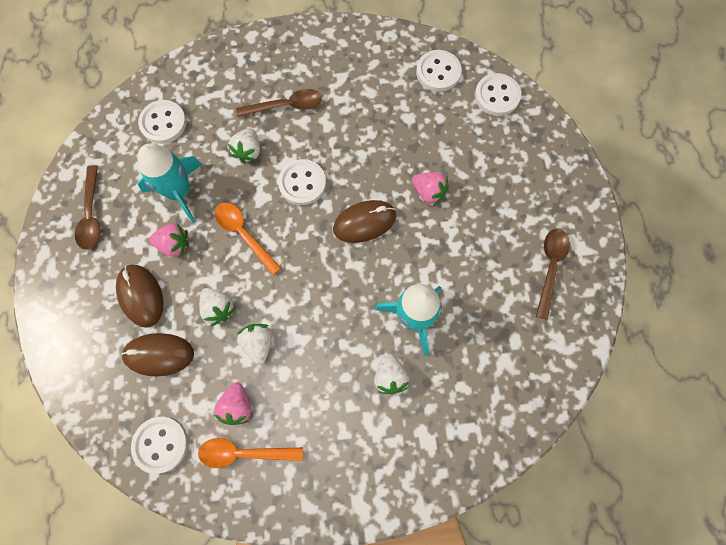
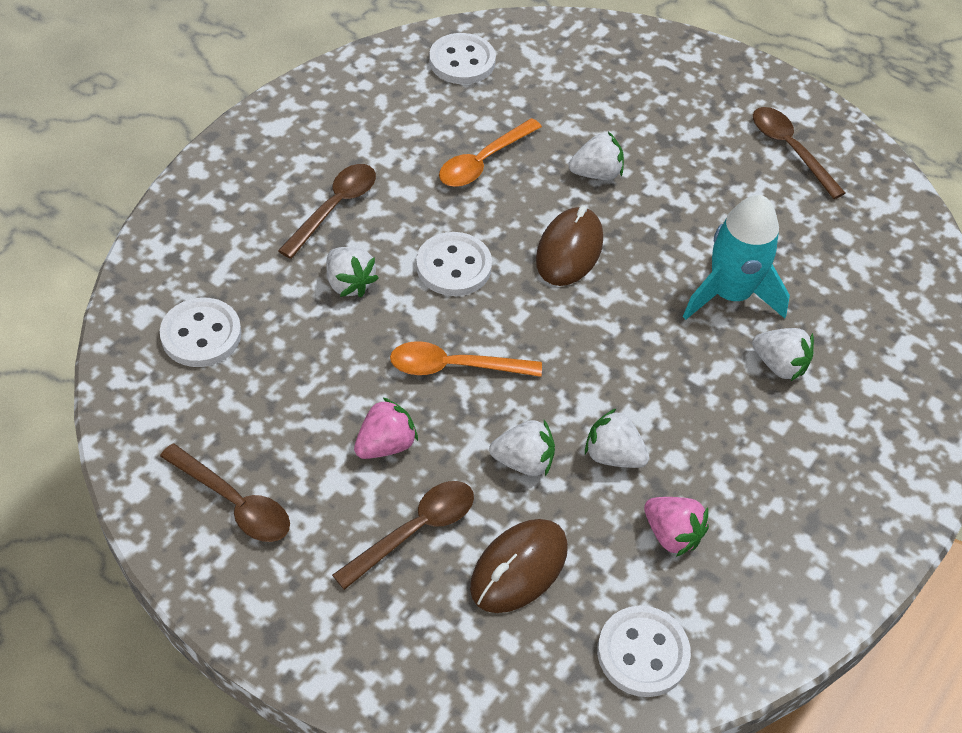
camera: 50 degrees left, 20 degrees down
brown mouse [116,264,163,328] -> brown spoon [332,481,474,590]
turquoise rocket [137,144,203,223] -> none
orange spoon [198,438,303,468] -> orange spoon moved to [439,118,542,187]
pink strawberry [412,172,449,206] -> white strawberry [569,132,624,180]
white button [475,73,521,116] -> none

